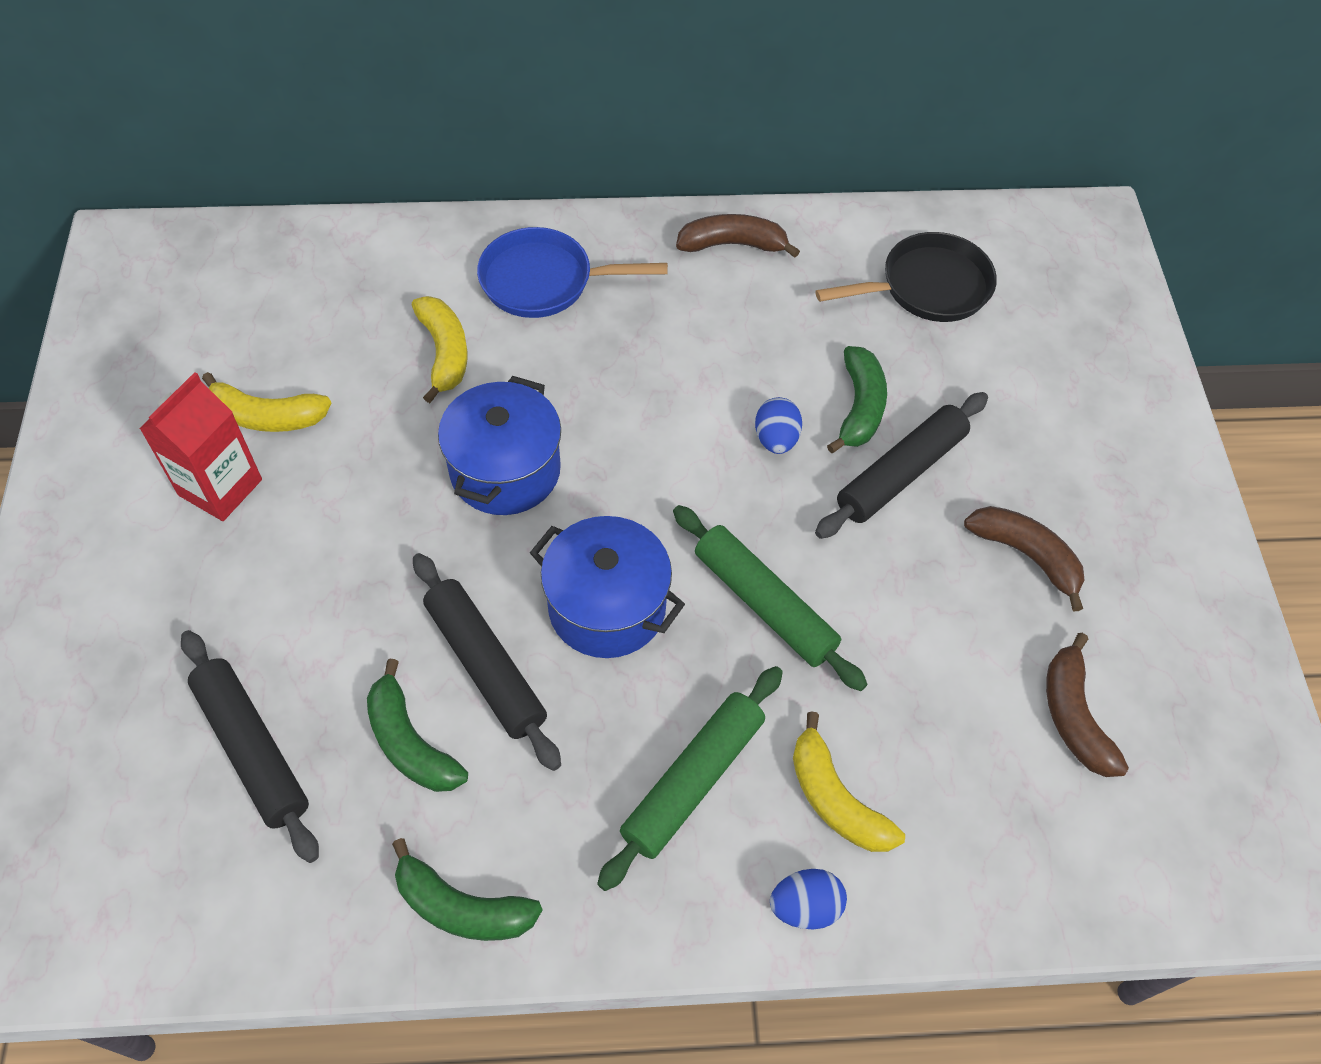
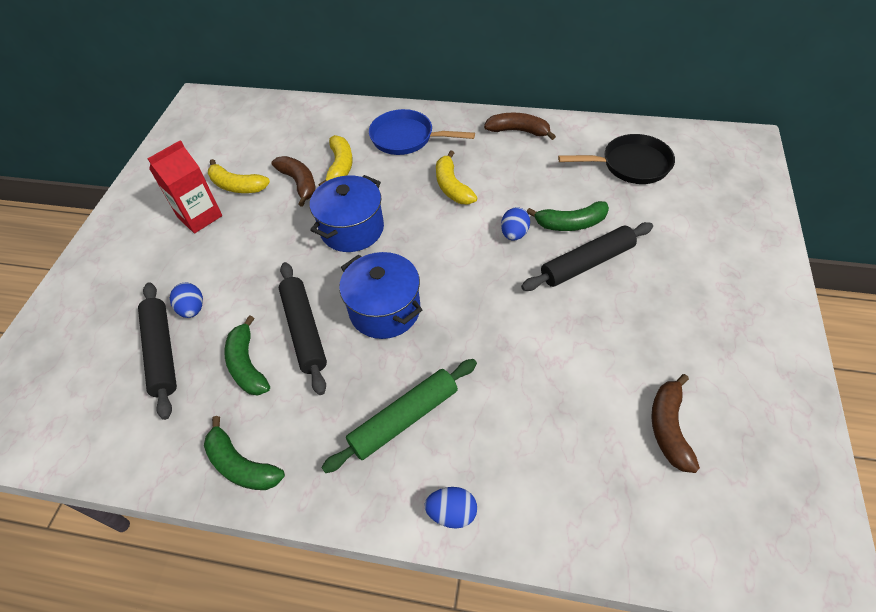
camera: 20 degrees right, 5 degrees down
green rolling pin [673,505,867,691] -> none
yellow banana [793,712,905,852] -> yellow banana moved to [436,150,478,205]
green banana [827,346,887,453] -> green banana turned 60 degrees clockwise [527,201,609,231]
brown banana [964,506,1084,611] -> brown banana moved to [272,156,316,207]
none -> blue egg [170,283,203,318]

